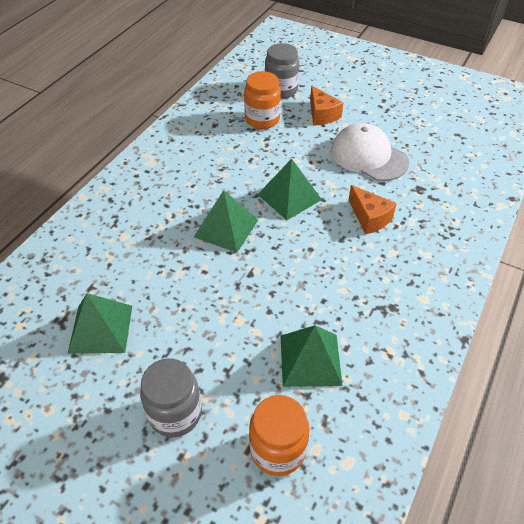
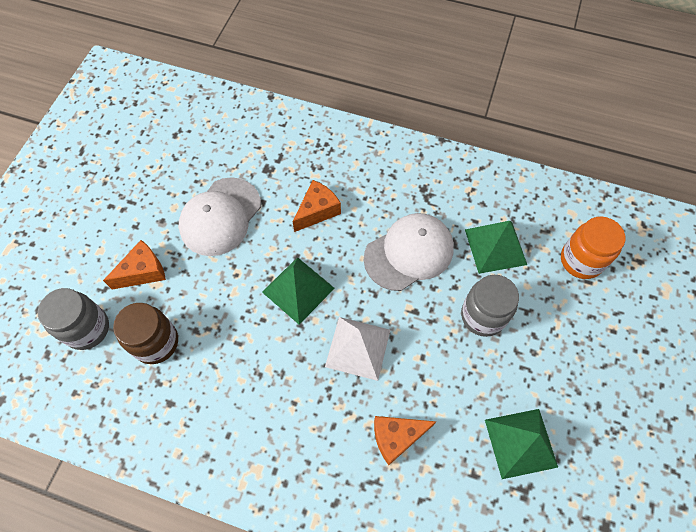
camera: 100 degrees left, 15 degrees up
grey jar [140,358,202,437] -> grey jar moved to [461,275,519,337]
green pyramid [194,190,258,253] -> white pyramid [325,317,390,381]
orange jar [244,71,281,129] -> brown jar [113,303,178,364]
none -> white cap [364,213,454,291]
none -> orange cheese [374,416,437,465]

